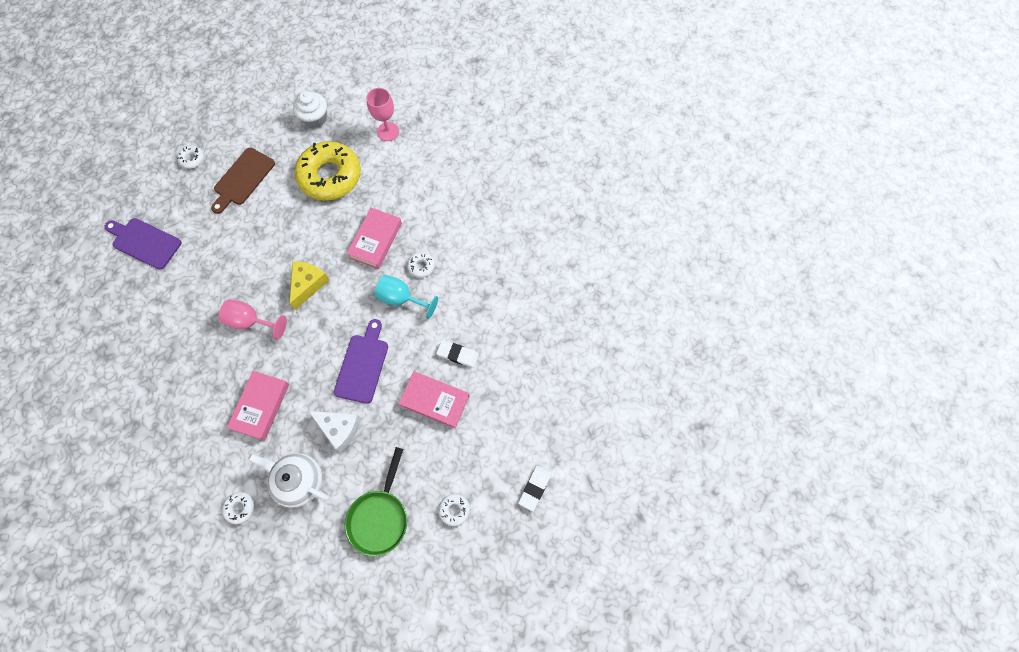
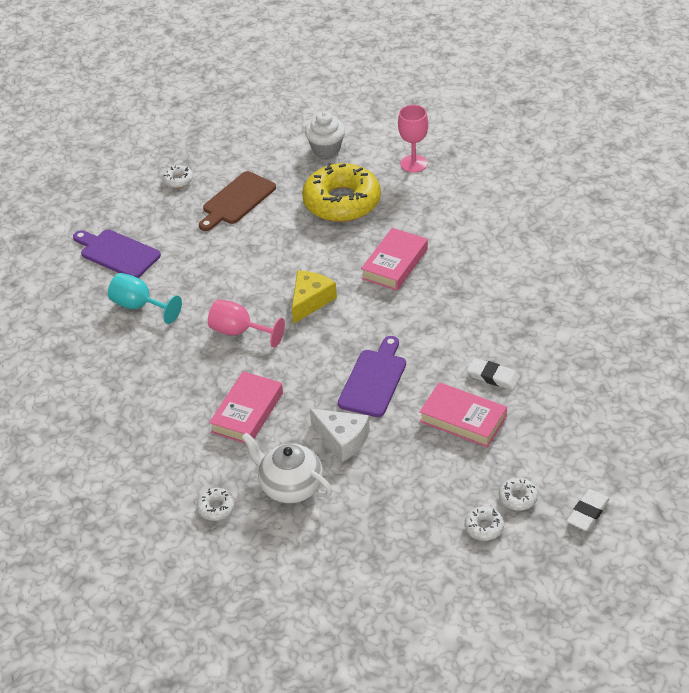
camera: 10 degrees right, 25 degrees down
green pan [345,447,407,556] -> none
turquoise goblet [375,275,438,319] -> turquoise goblet moved to [108,273,182,324]
white donut [407,252,435,278] -> white donut moved to [499,478,538,511]

